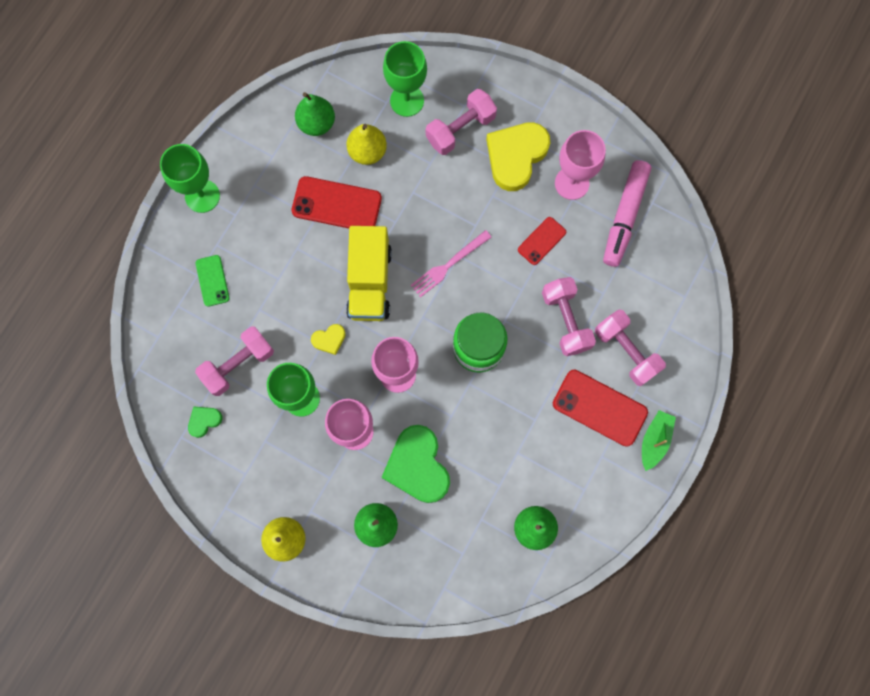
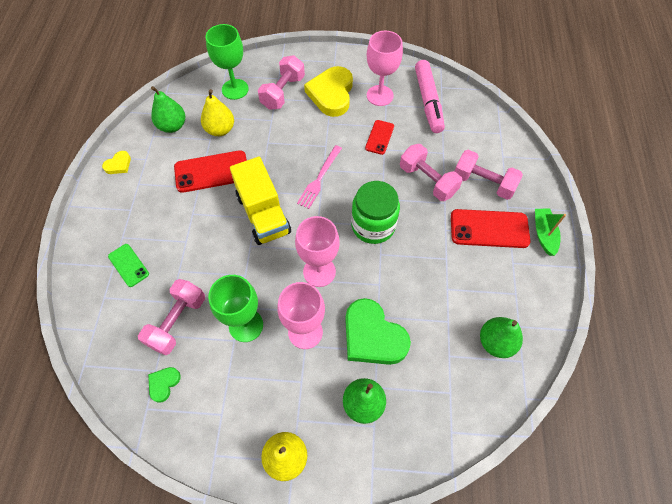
camera: 25 degrees left, 15 degrees down
green goblet [160,144,220,213] -> none
yellow heart [311,324,346,355] -> yellow heart moved to [102,151,131,174]

